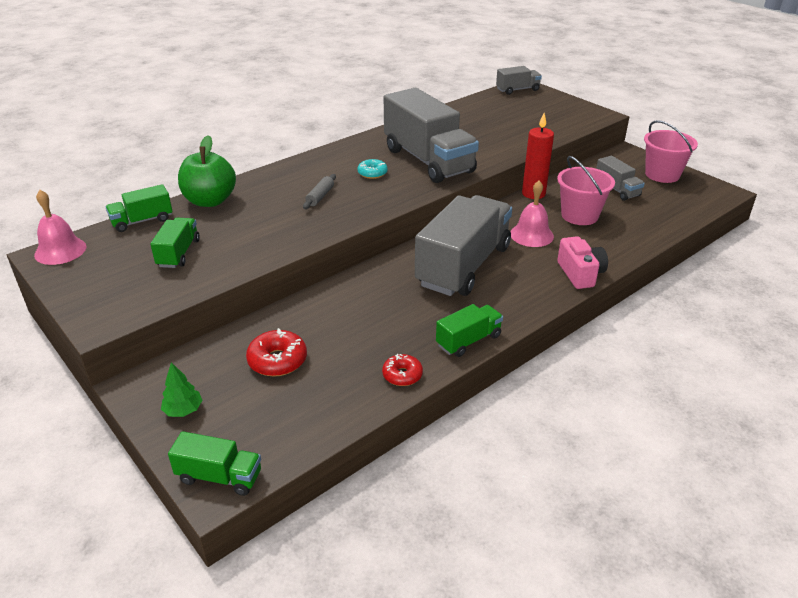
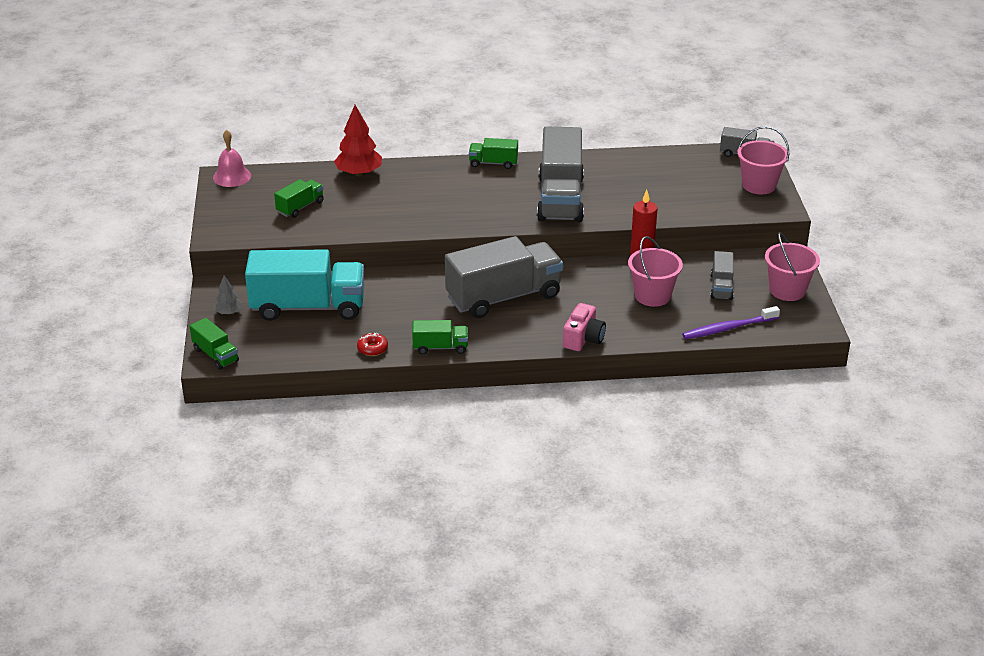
camera: 35 degrees right, 0 degrees up
green truck [106,184,173,232] -> green truck moved to [469,138,518,169]
green tree [161,362,203,417] -> grey tree [214,275,242,315]
green apple [178,135,236,207] -> red tree [334,105,382,176]
red donut [246,328,307,376] -> turquoise truck [245,249,364,321]
grey rolling pin [303,174,336,209] -> none
turquoise donut [357,159,388,179] -> none
pink bell [511,181,554,247] -> none
none -> purple toothbrush [682,306,780,339]
none -> pink bucket [737,126,789,194]

